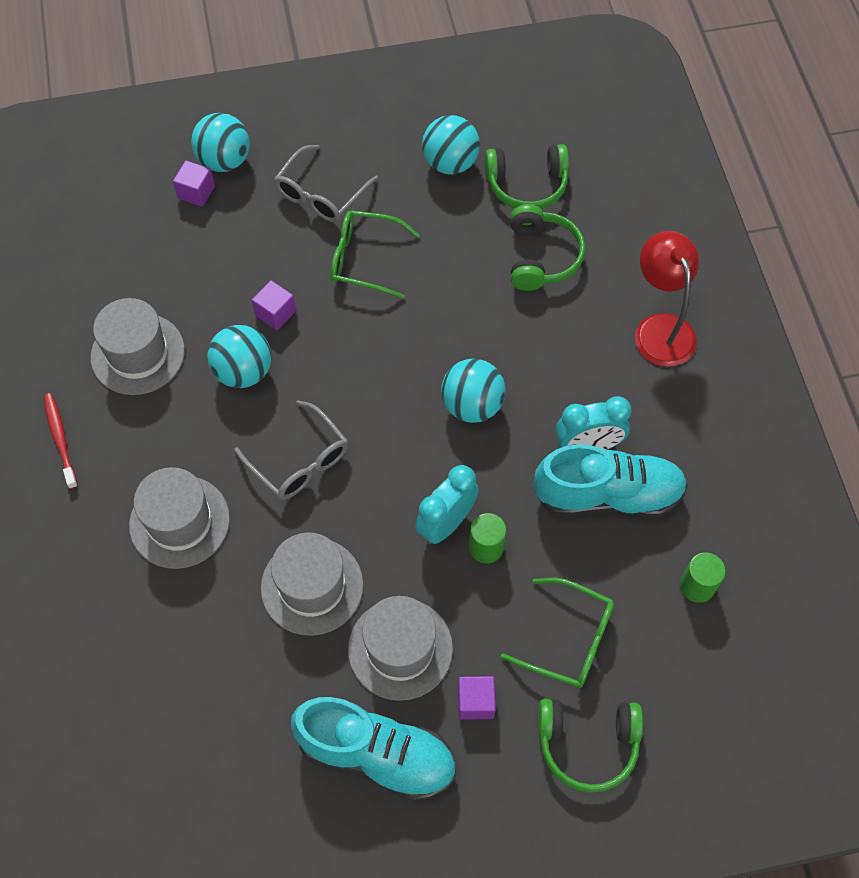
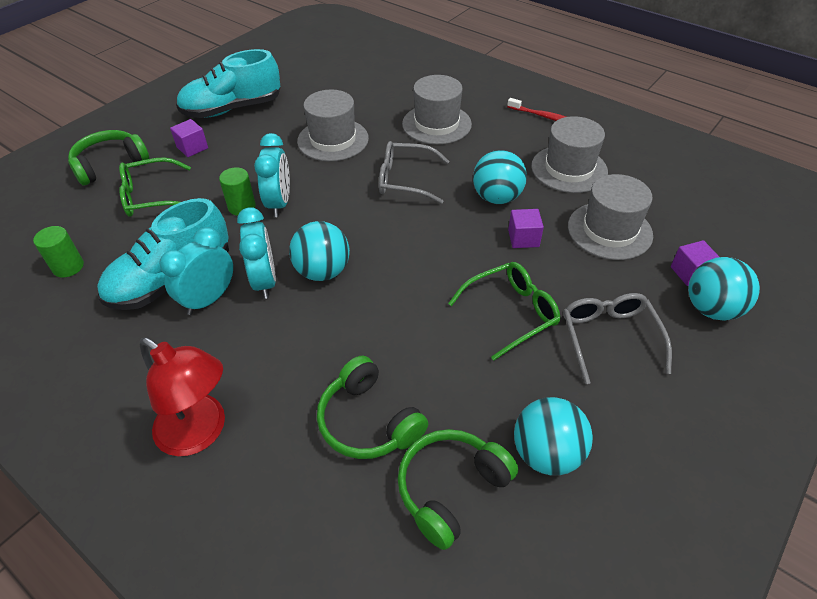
camera: 140 degrees right, 15 degrees down
grey hat [348,596,453,701] -> grey hat moved to [568,174,653,260]
none -> turquoise clock [237,207,276,299]

